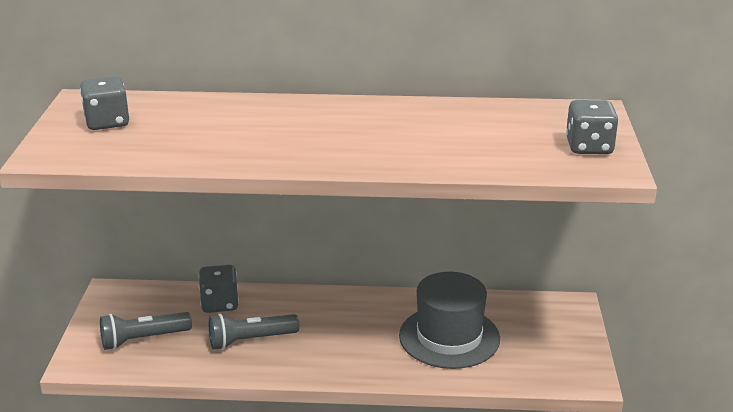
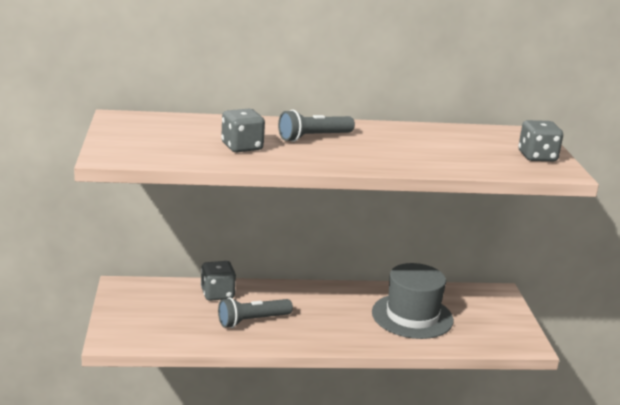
camera: 10 degrees left, 5 degrees down
grey dice [80,76,130,130] -> grey dice moved to [221,109,265,152]
grey flashlight [100,312,192,350] -> grey flashlight moved to [278,110,355,142]

